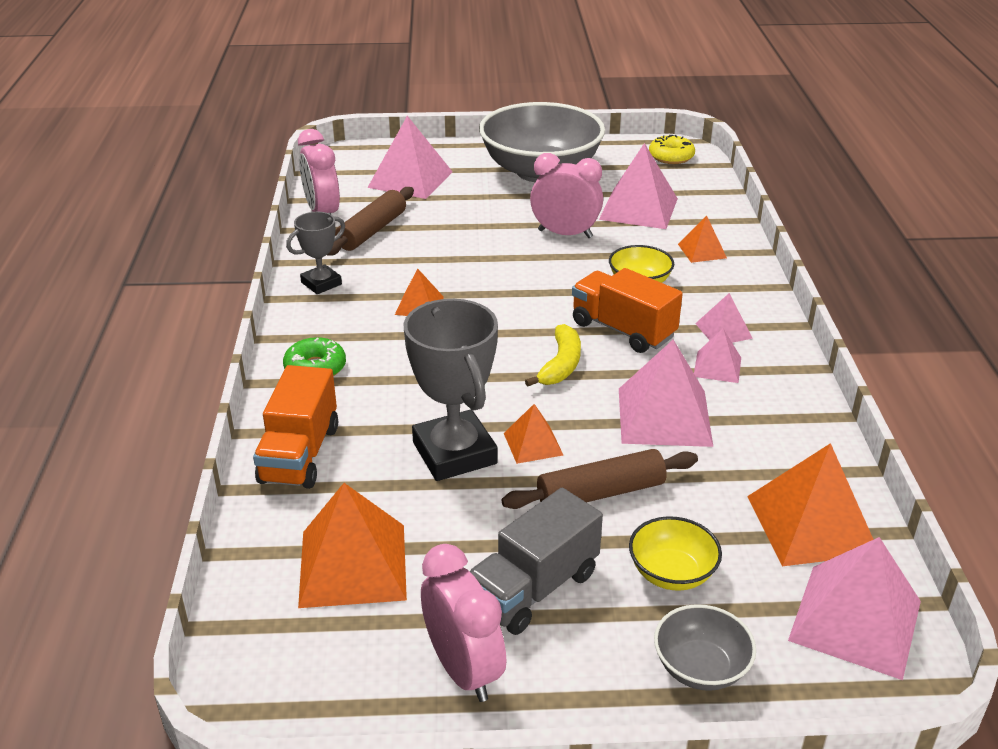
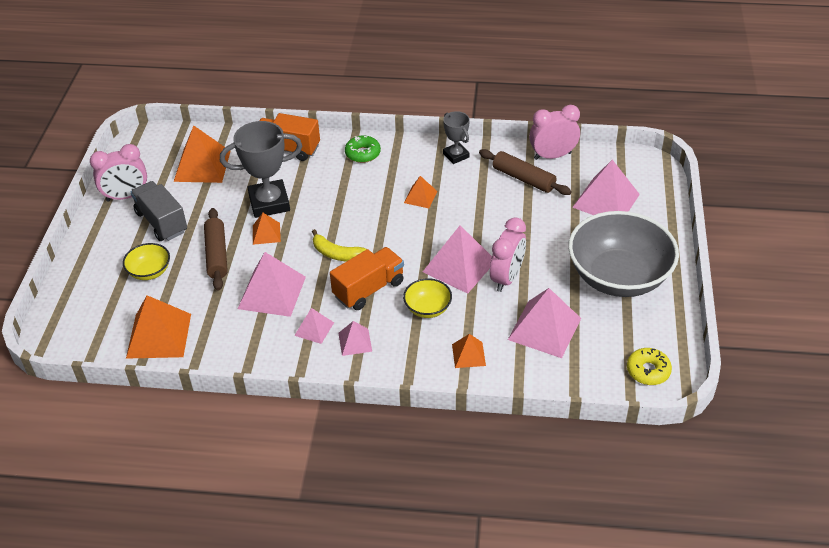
camera: 100 degrees right, 10 degrees up
grey bowl [654,604,756,691] -> none
pink pyramid [788,537,921,680] -> pink pyramid moved to [423,225,492,294]

